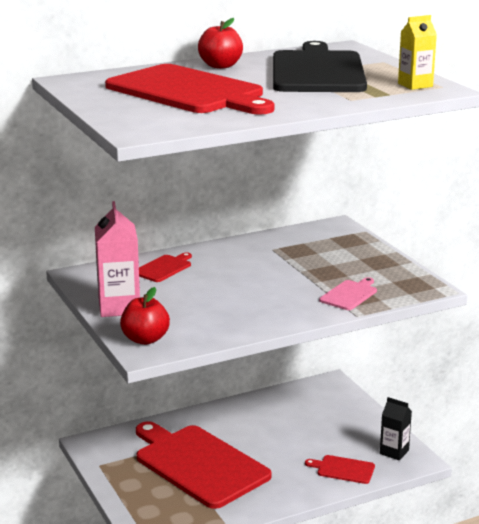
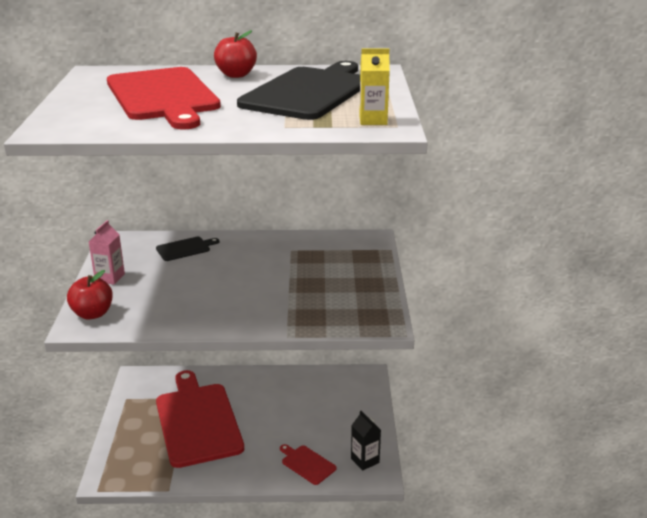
camera: 25 degrees right, 5 degrees up
pink carton [95,201,140,317] -> pink carton [89,220,125,285], size x0.63
red cutting board [139,252,192,282] -> black cutting board [156,237,219,261]
pink cutting board [319,277,377,310] -> none

